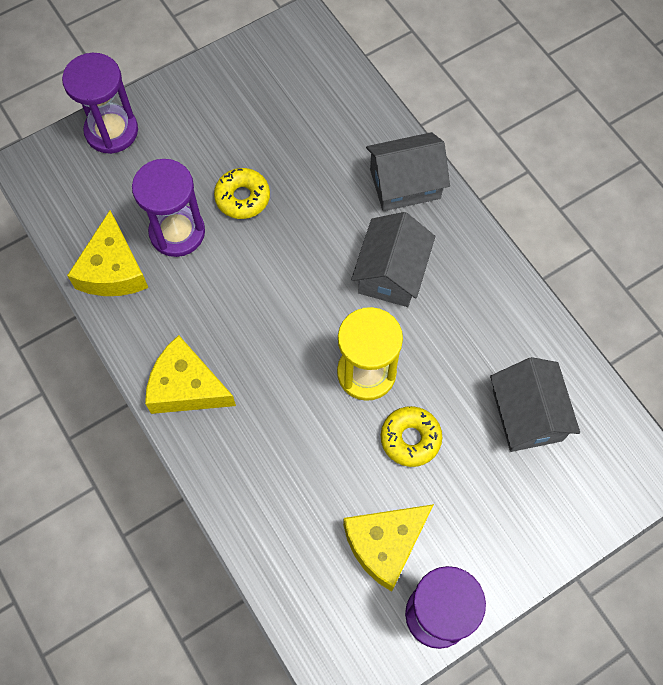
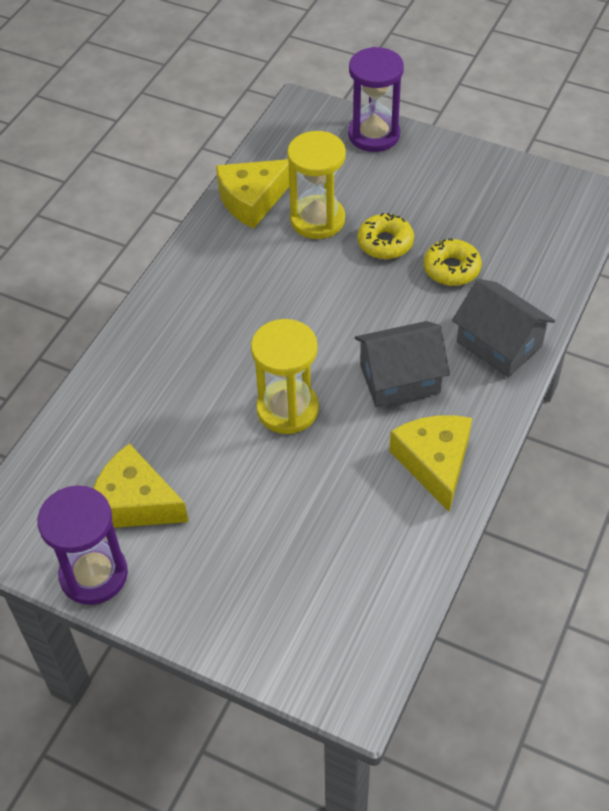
camera: 60 degrees right, 15 degrees down
purple hourglass [132,159,205,257] -> yellow hourglass [287,131,346,239]
yellow cheese [145,335,236,414] -> yellow cheese moved to [389,415,472,512]
yellow donut [381,406,442,467] -> yellow donut moved to [424,239,482,286]
grey house [490,357,580,452] -> none

